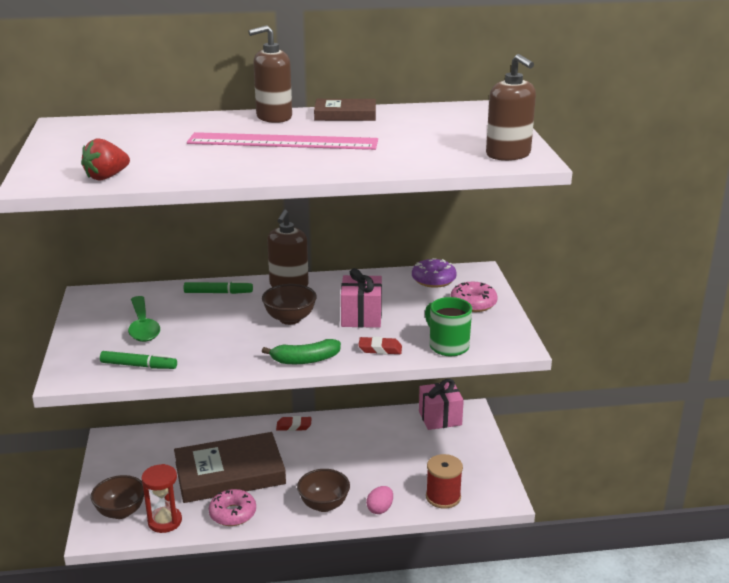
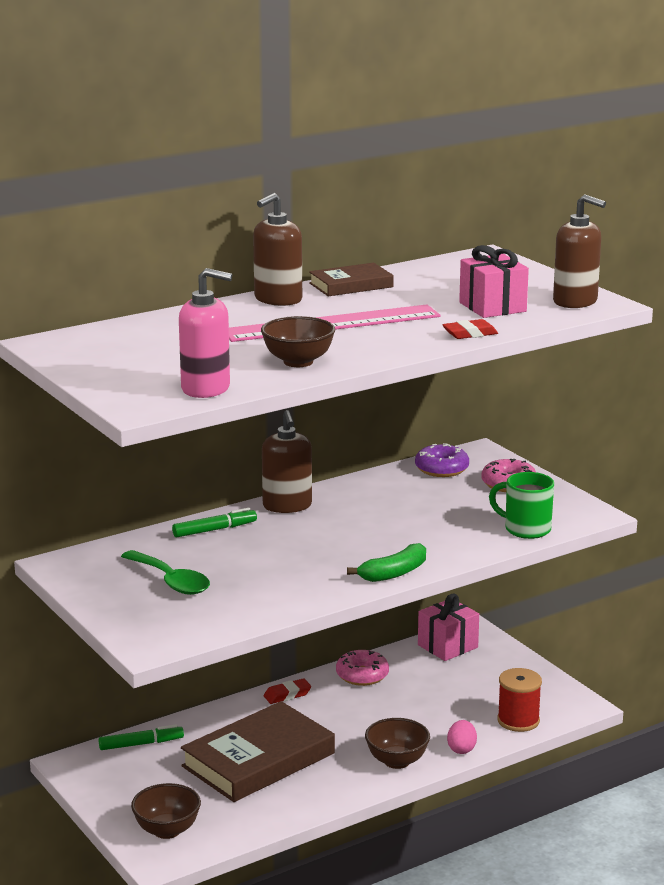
camera: 25 degrees left, 5 degrees down
red strawberry [81,138,130,180] -> pink soap dispenser [179,268,232,398]
green marker [100,351,177,369] -> green marker moved to [99,724,184,750]
red hourglass [141,464,182,533] -> none
pink donut [209,489,256,526] -> pink donut moved to [336,650,389,686]
brown bowl [262,284,317,325] -> brown bowl moved to [261,316,335,367]
pink gift [341,268,382,328] -> pink gift moved to [459,245,529,318]
red eraser [358,337,402,354] -> red eraser moved to [442,319,498,339]

